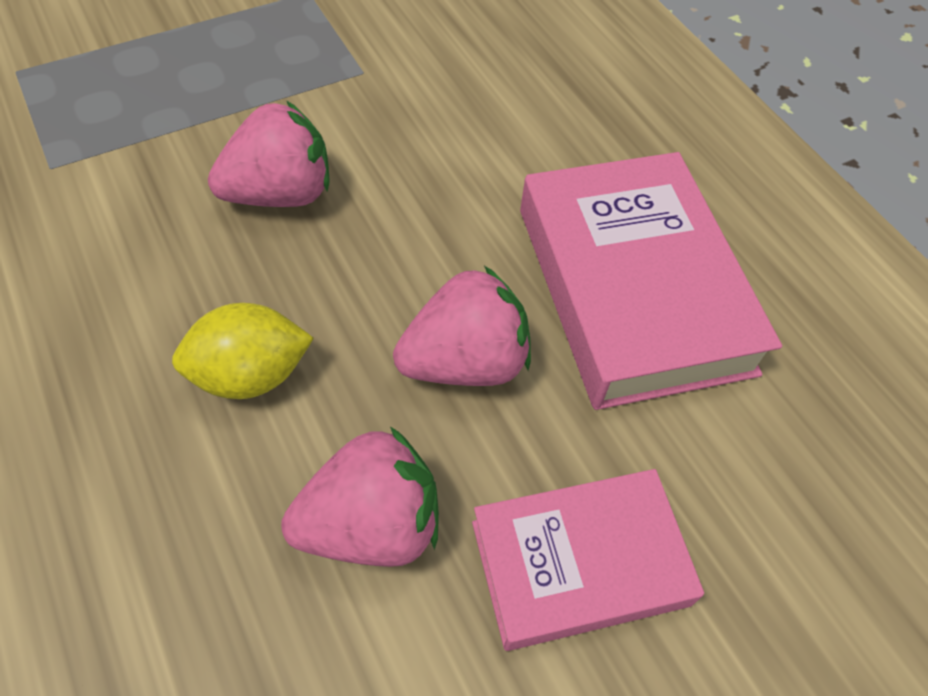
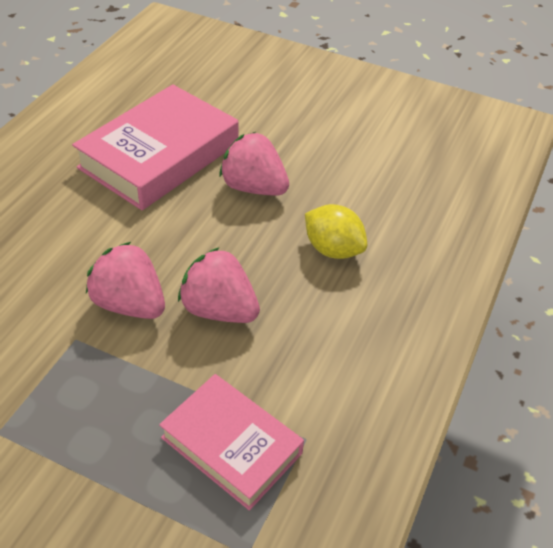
camera: 125 degrees left, 10 degrees down
pink strawberry [281,426,439,567] -> pink strawberry moved to [86,242,165,319]
pink book [472,469,704,651] -> pink book moved to [159,374,304,511]

